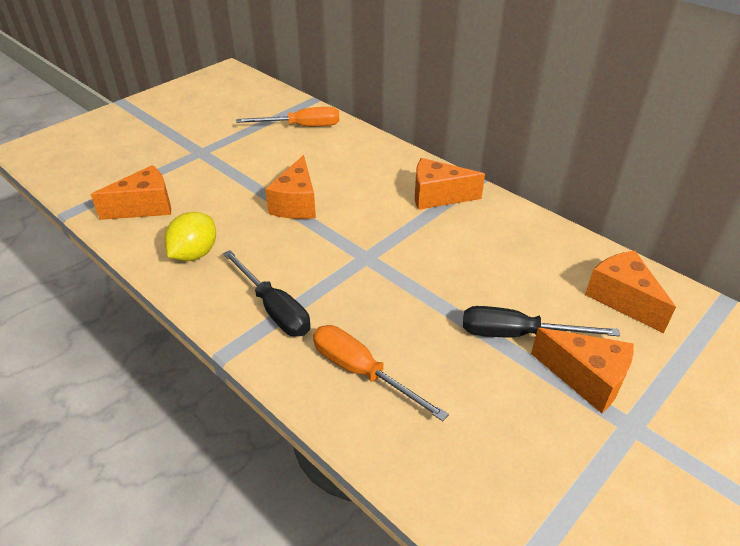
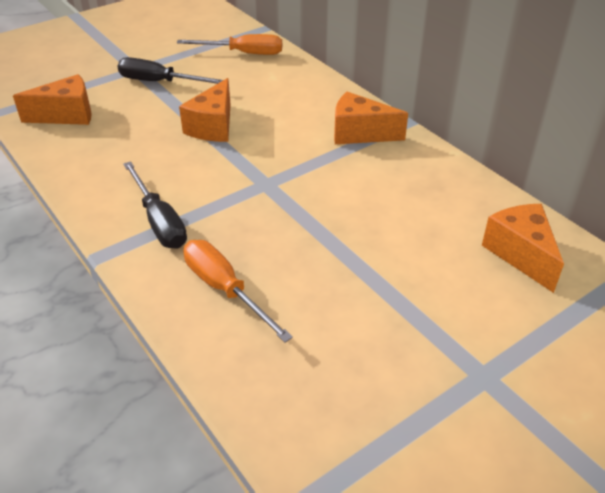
camera: 10 degrees right, 0 degrees up
yellow lemon [164,212,216,261] -> none
black screwdriver [463,306,620,337] -> black screwdriver moved to [118,57,223,84]
orange cheese [531,328,633,413] -> none

